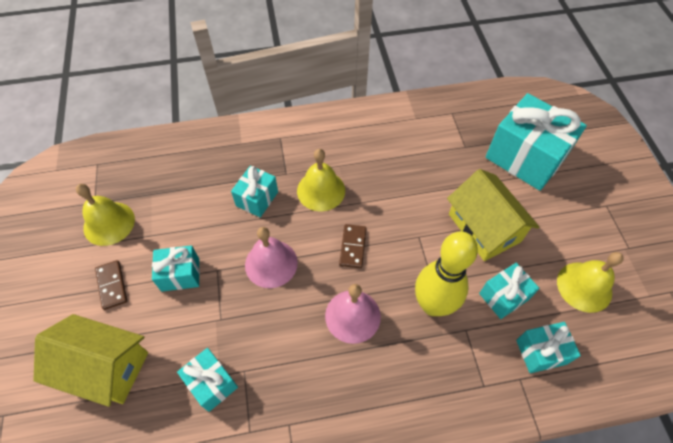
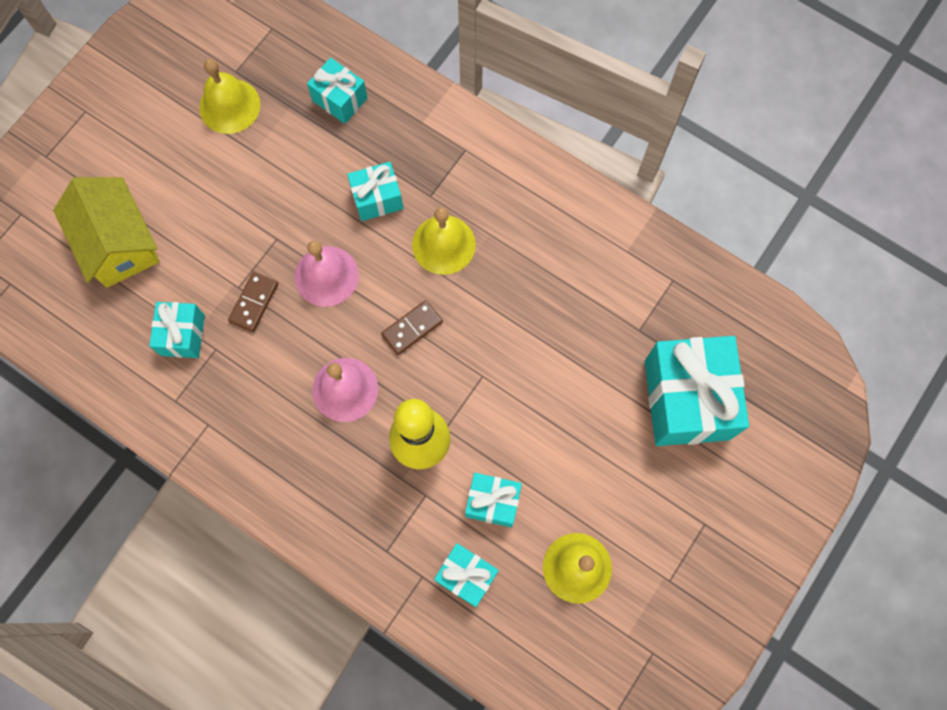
camera: 45 degrees right, 15 degrees up
brown domino [95,260,127,310] -> brown domino moved to [228,272,278,332]
turquoise gift [152,245,200,292] -> turquoise gift moved to [307,58,368,124]
yellow house [447,169,539,261] -> none

